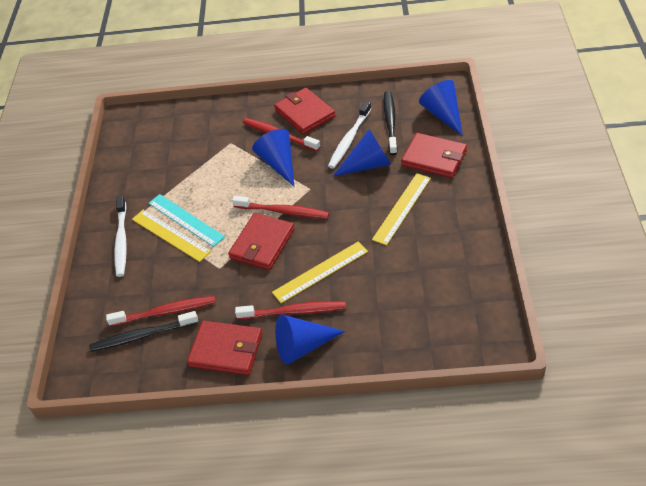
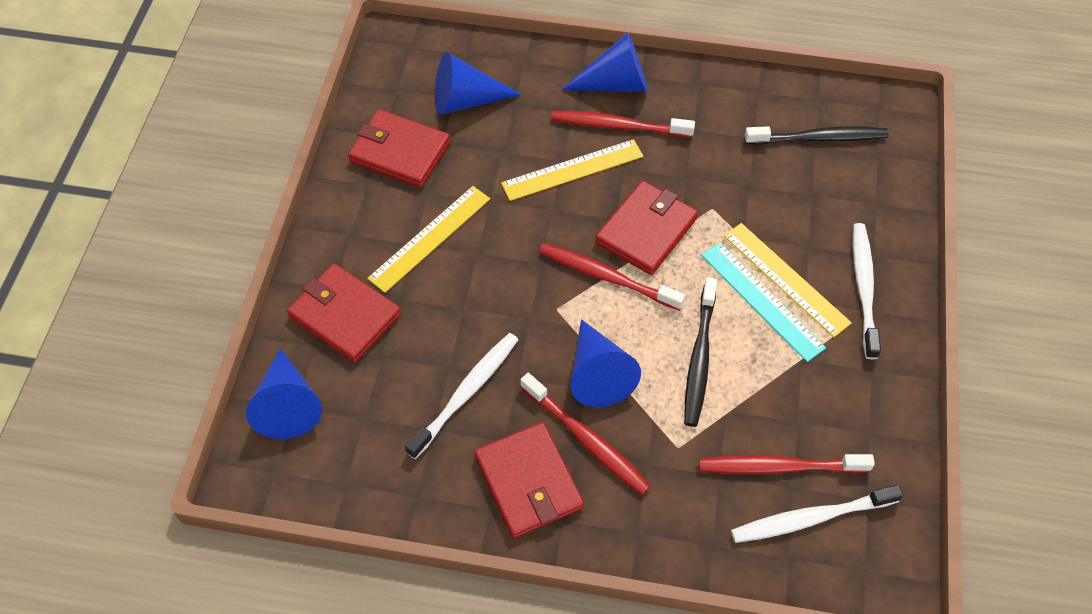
camera: 175 degrees left, 10 degrees up
red toothbrush [106,296,216,326] -> red toothbrush moved to [699,454,875,474]
red wallet [187,321,263,375] -> red wallet moved to [348,109,451,188]
blue cone [333,129,391,177] -> blue cone moved to [435,52,522,115]
black toothbrush [384,91,397,155] -> black toothbrush moved to [684,278,717,427]
none -> white toothbrush [731,485,904,543]

